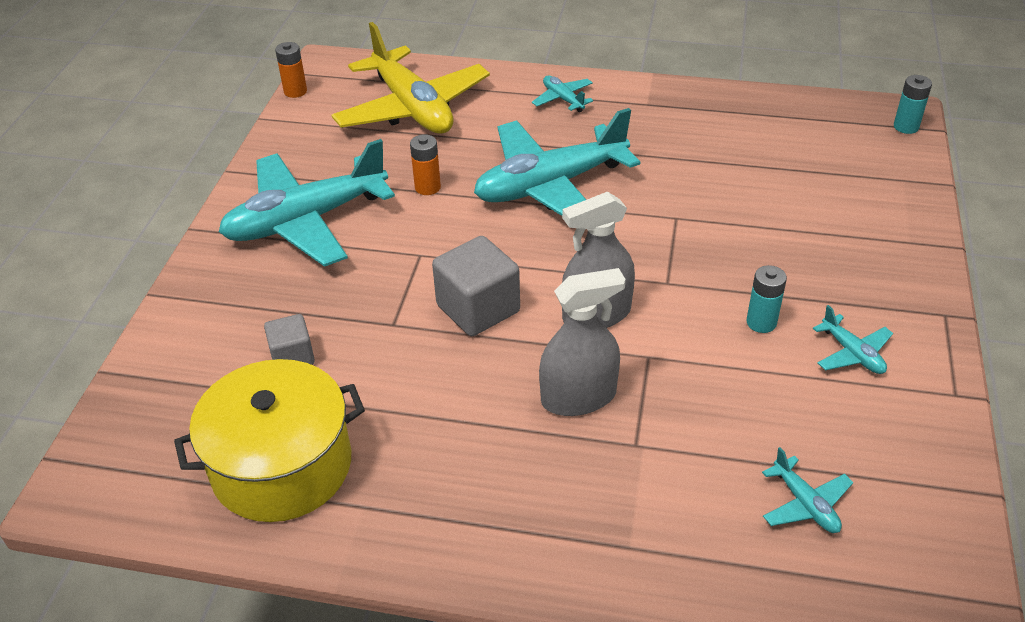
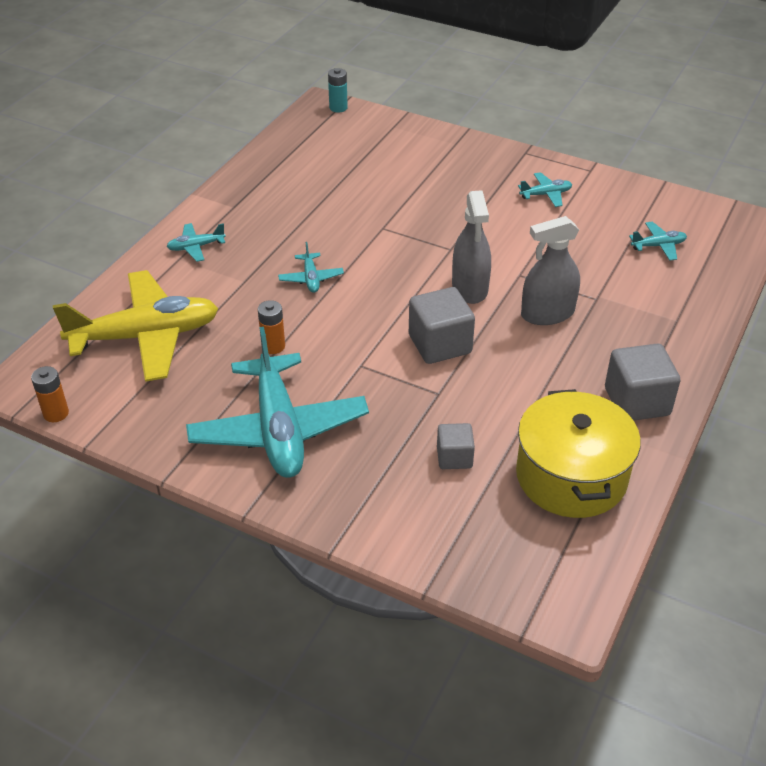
camera: 75 degrees left, 0 degrees up
turquoise plane [474,108,640,216] -> turquoise plane [278,242,344,293], size x0.42
grey spray bottle [539,268,626,416] -> grey spray bottle turned 105 degrees counterclockwise [521,216,580,325]
turquoise battery [747,265,787,333] -> none
none -> grey cube [605,344,680,420]

